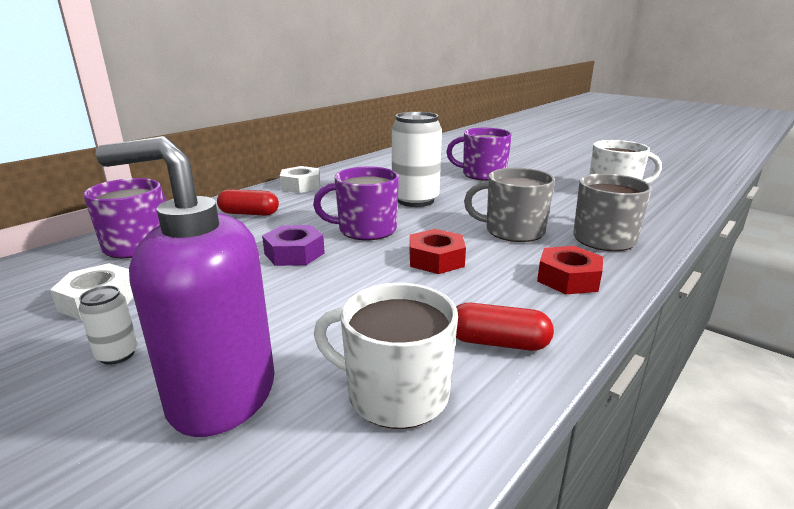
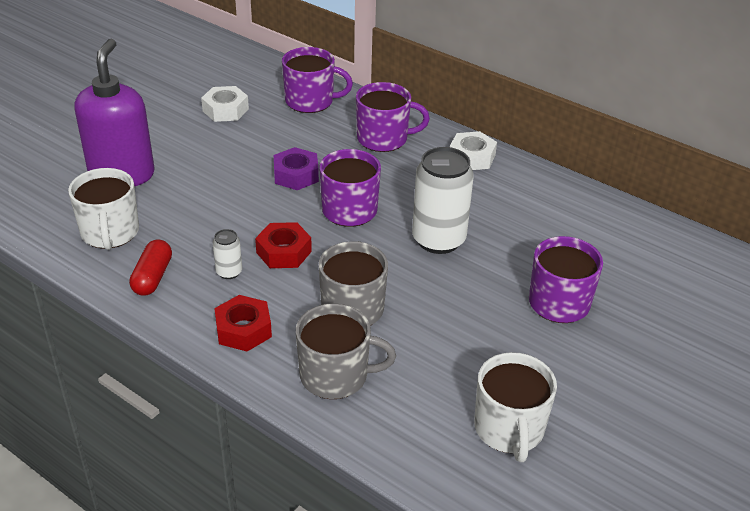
camera: 85 degrees right, 15 degrees up
white can [78,285,138,365] -> white can moved to [213,229,242,279]
red capsule [217,189,279,216] -> purple mug [356,82,430,152]
white mug [314,283,458,429] -> white mug turned 150 degrees clockwise [68,168,139,250]

